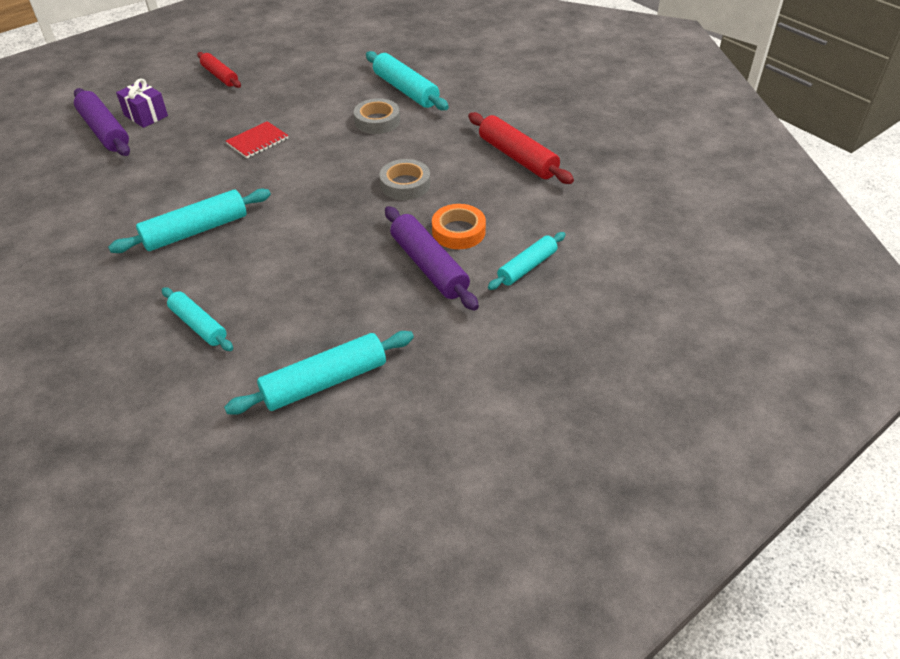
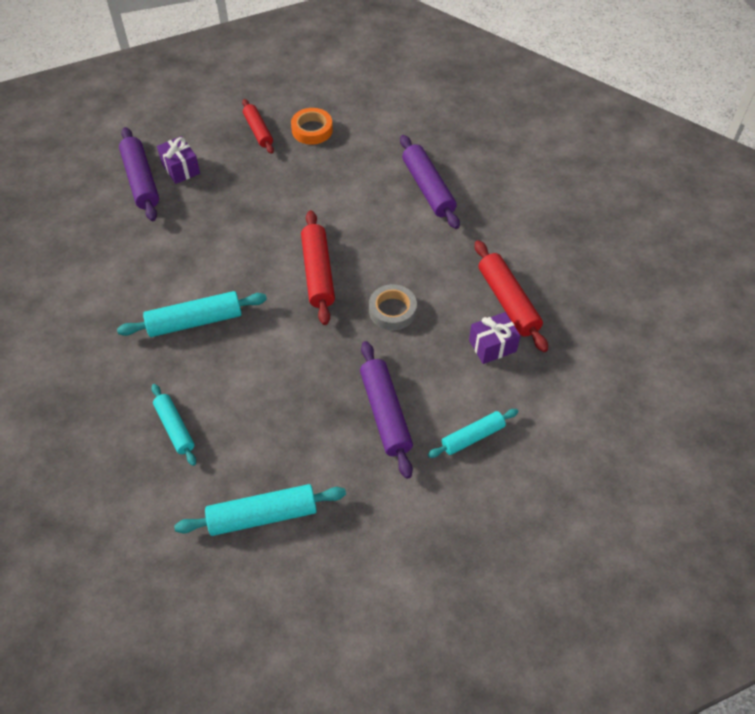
camera: 15 degrees right, 10 degrees up
red notebook [226,121,288,158] -> none
grey tape [354,98,400,134] -> none
turquoise rolling pin [366,51,449,111] -> purple rolling pin [400,135,460,229]
orange tape [432,204,486,249] -> orange tape moved to [291,108,333,145]
none -> red rolling pin [301,210,335,325]
none -> purple gift [469,312,520,364]

